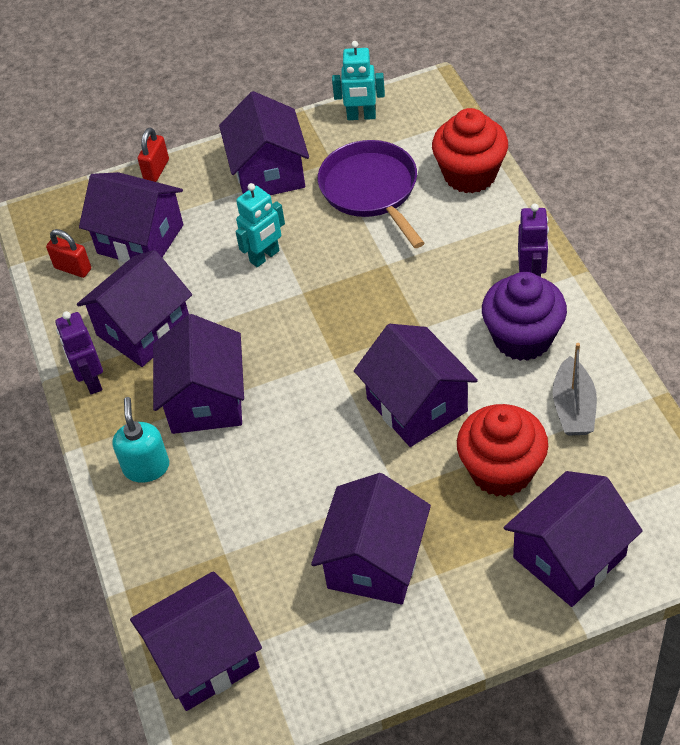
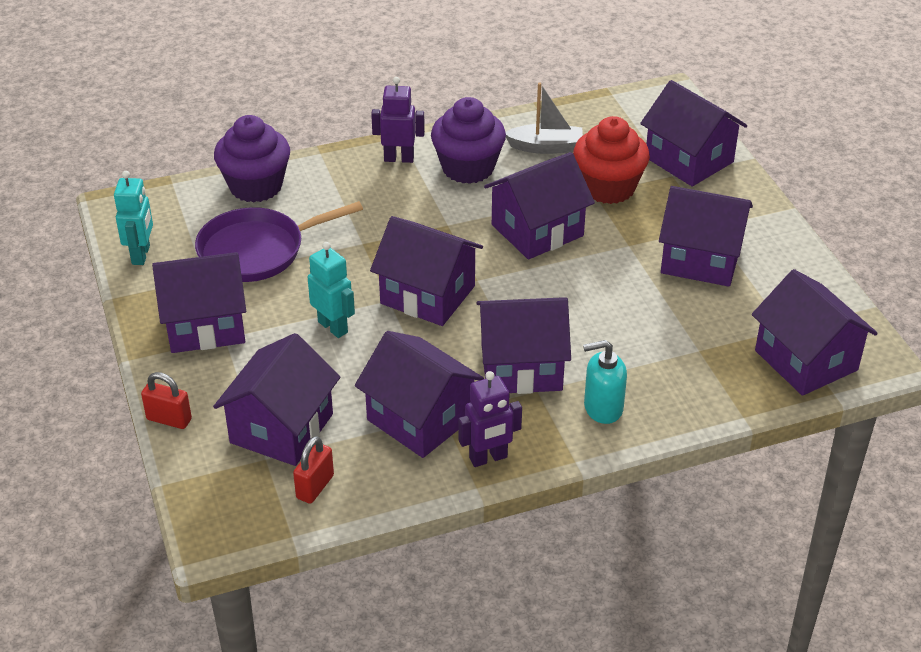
camera: 95 degrees left, 10 degrees down
red cupcake [432,108,508,193] -> purple cupcake [214,115,290,203]
none -> purple house [370,216,483,326]

